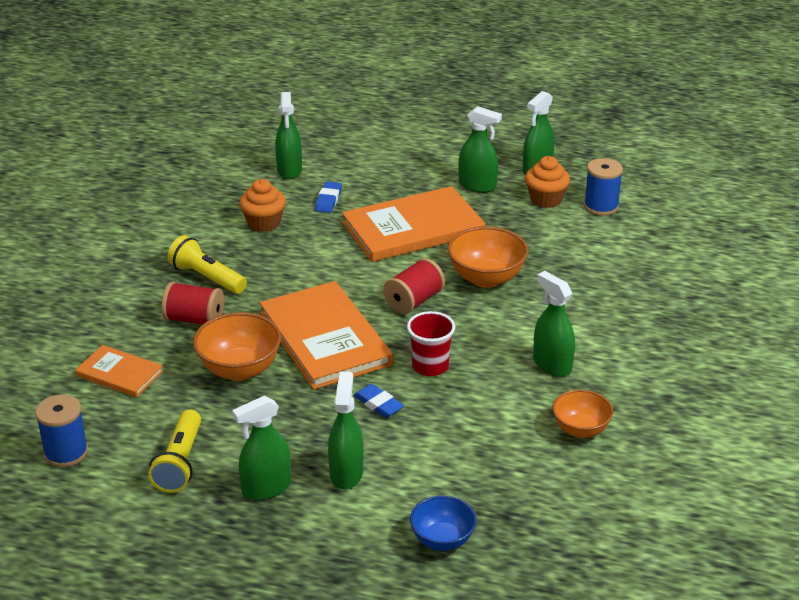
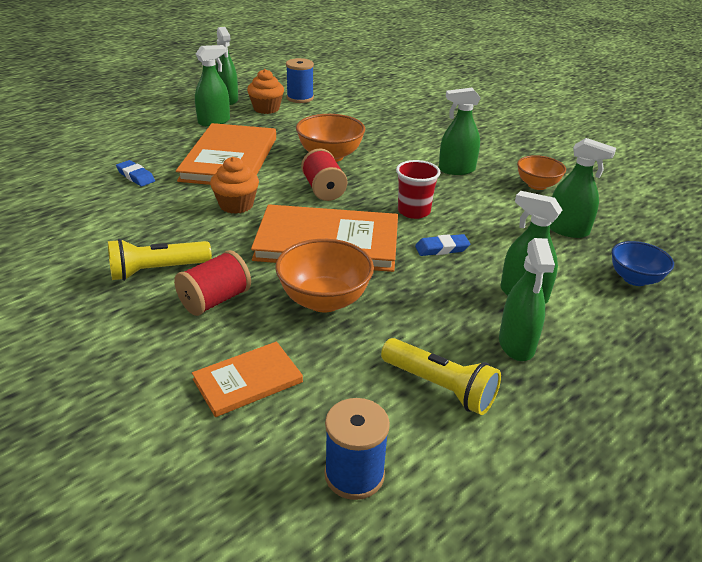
camera: 60 degrees left, 0 degrees up
orange cupcake [240,179,286,232] -> orange cupcake moved to [210,157,259,214]
green spray bottle [275,92,302,179] -> green spray bottle moved to [550,138,616,238]

